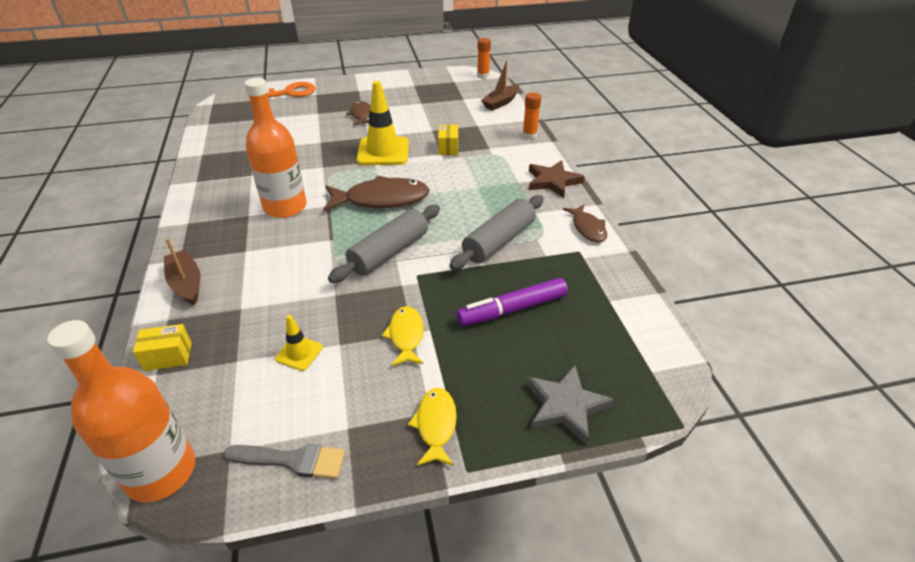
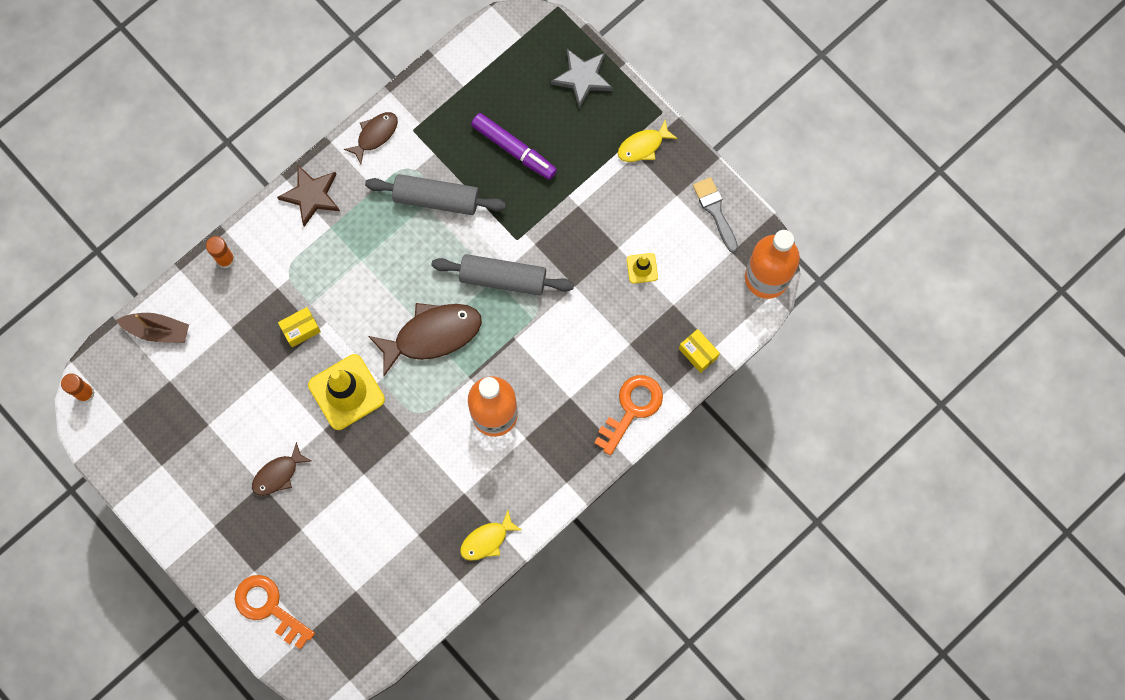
camera: 120 degrees left, 35 degrees up
brown boat [164,238,200,305] -> orange key [594,375,663,455]
brown fish [323,176,430,211] -> brown fish turned 105 degrees clockwise [368,303,482,377]
yellow fish [382,306,424,366] -> yellow fish moved to [460,511,522,561]

